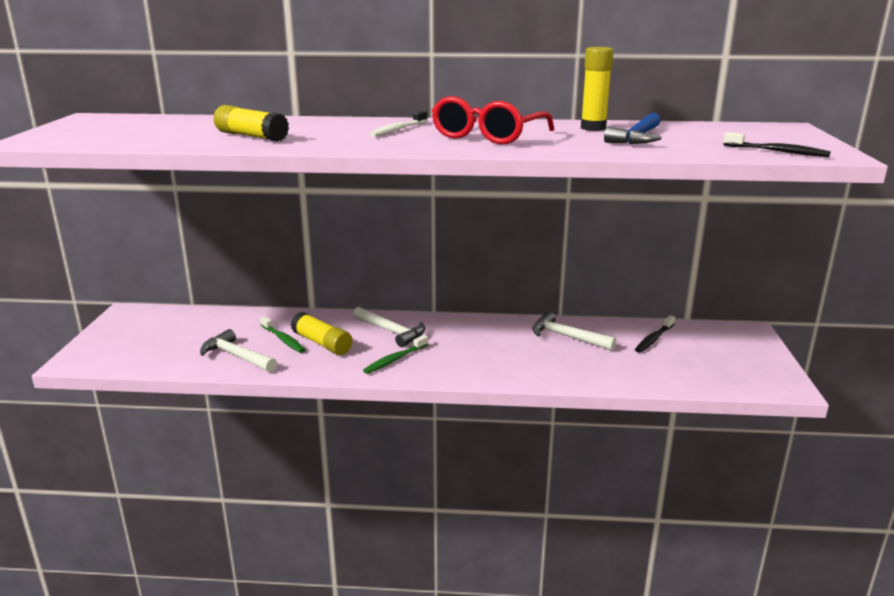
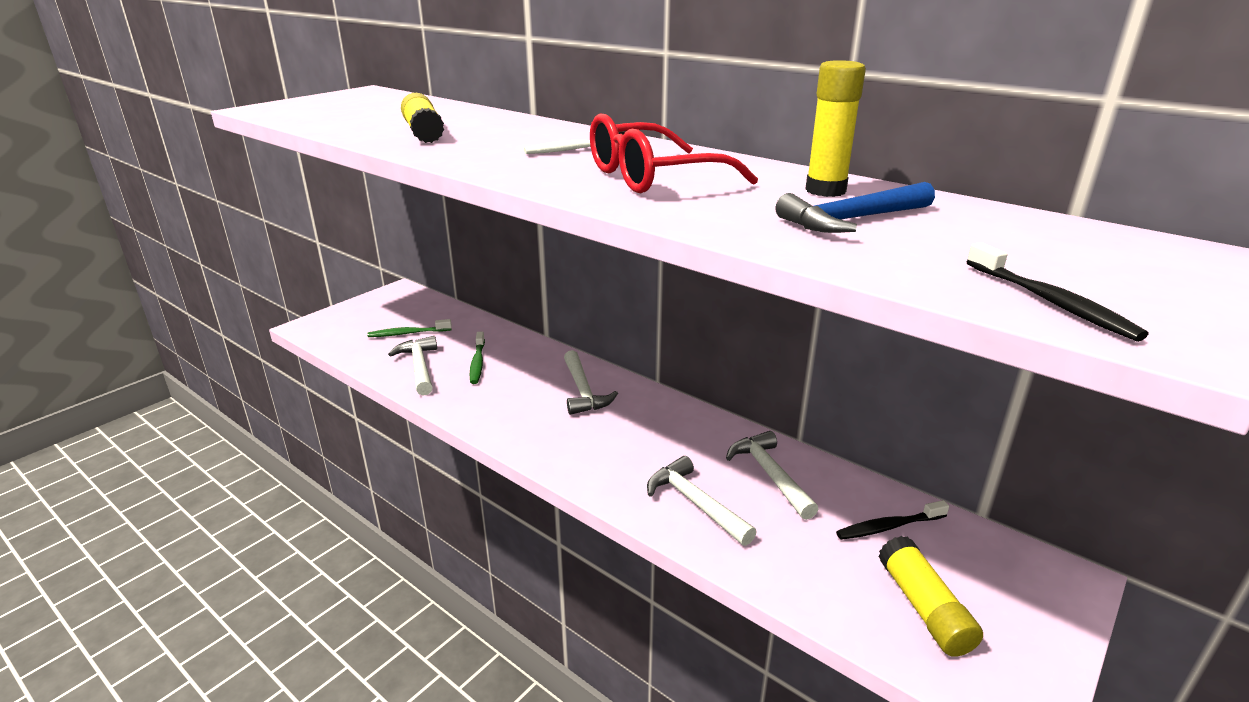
camera: 35 degrees right, 5 degrees up
yellow glue stick [291,312,353,355] -> yellow glue stick moved to [878,536,983,657]
green toothbrush [363,335,428,374] -> green toothbrush moved to [367,319,452,337]
none -> white hammer [647,456,757,546]

